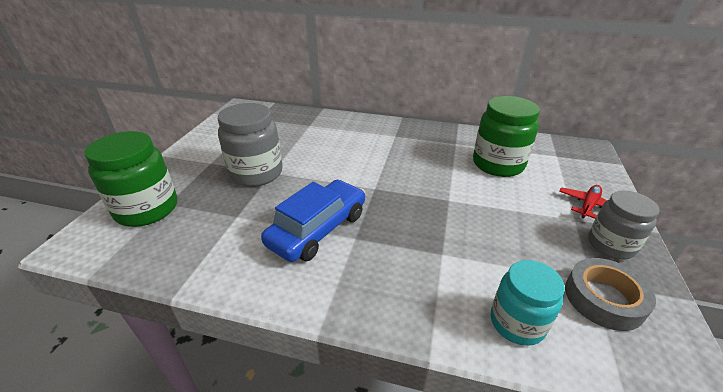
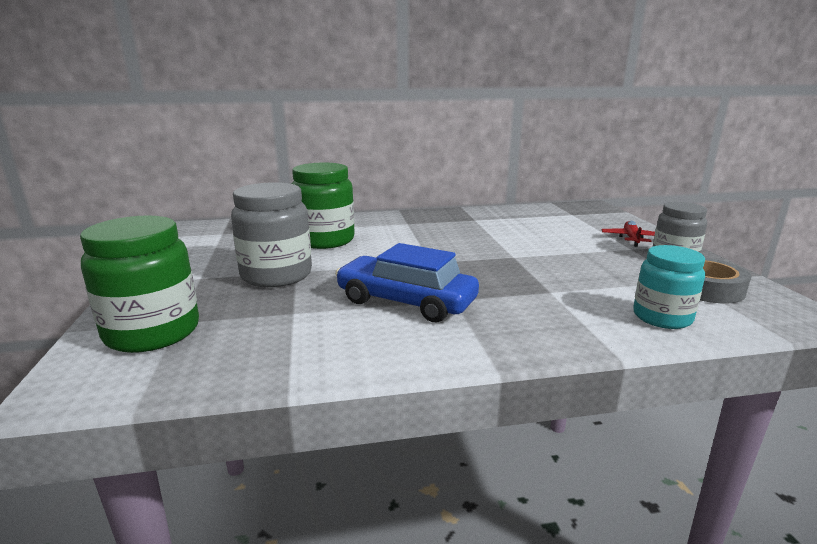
camera: 25 degrees left, 15 degrees down
blue car [261,180,365,262] -> blue car turned 75 degrees counterclockwise [335,243,479,322]
green jar [473,96,540,177] -> green jar moved to [292,163,355,249]

